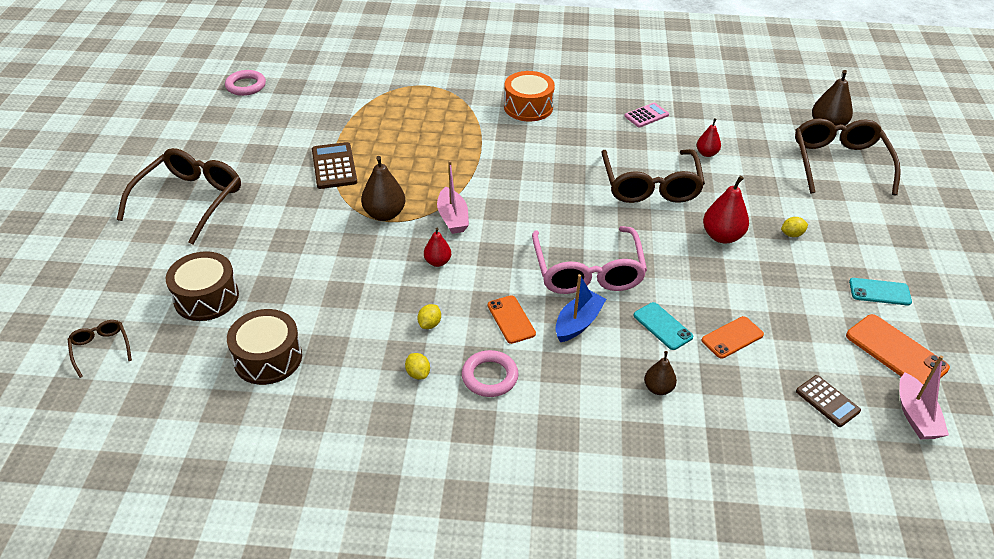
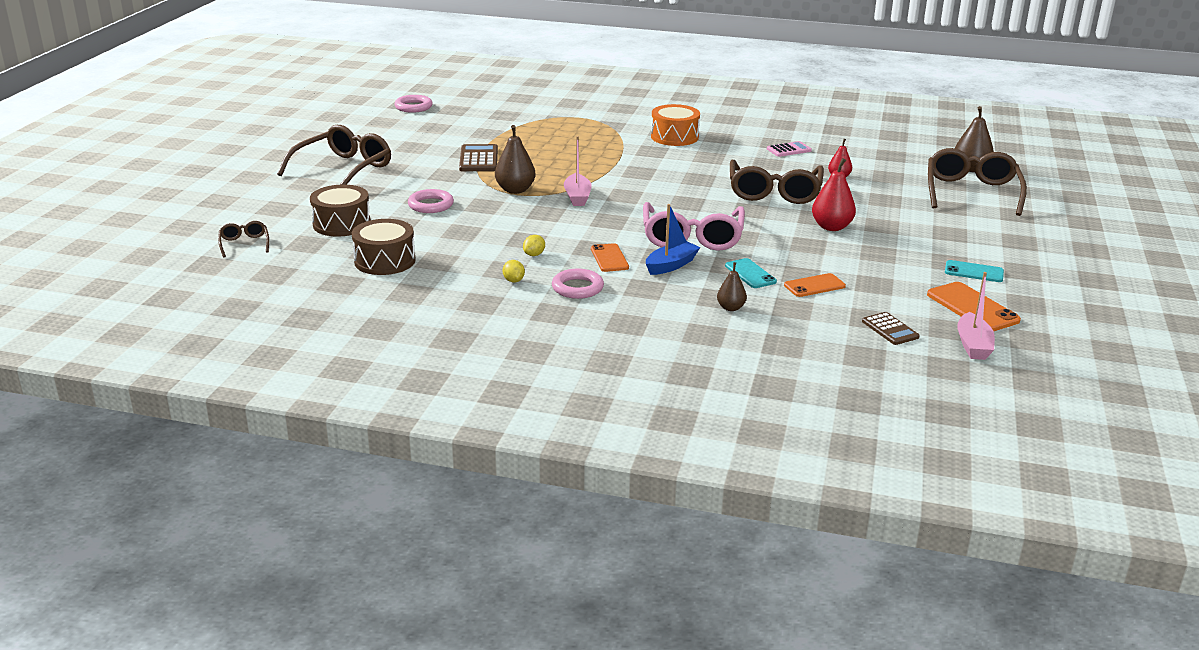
camera: 10 degrees right, 15 degrees down
red pear [424,228,451,267] -> none
yellow lemon [781,217,808,237] -> none
none -> pink ring [408,189,454,213]

